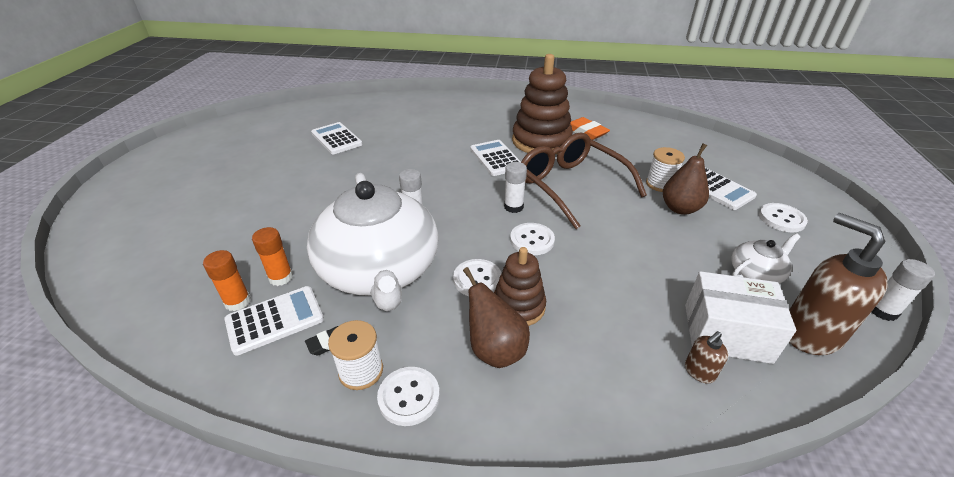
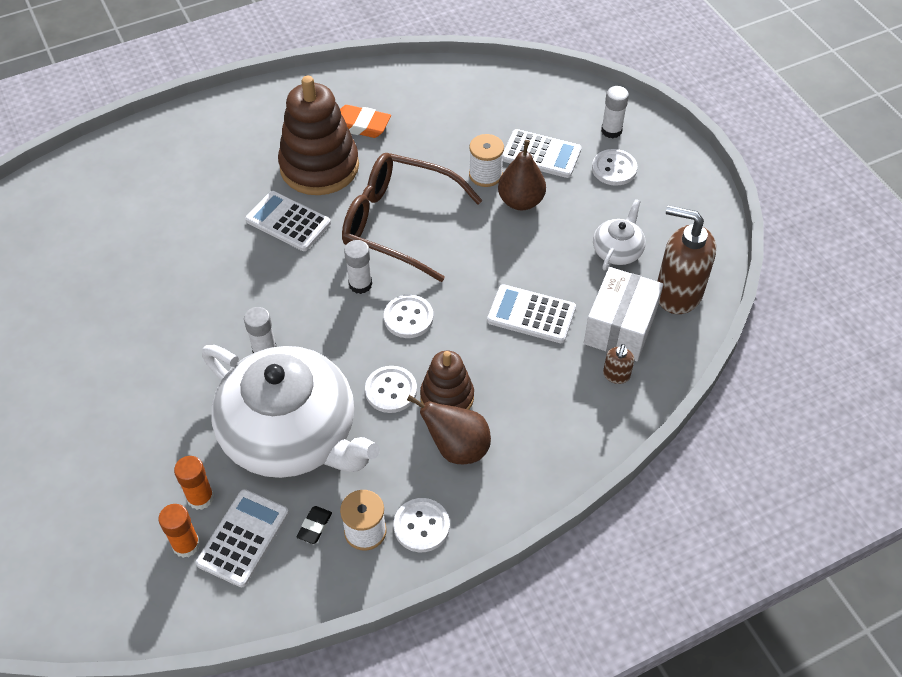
camera: 35 degrees left, 15 degrees up
white calculator [311,122,363,154] -> white calculator moved to [487,284,576,343]
white box [685,271,796,364] -> white box turned 45 degrees counterclockwise [584,267,663,361]
white glue stick [872,259,935,321] -> white glue stick moved to [601,86,629,138]

